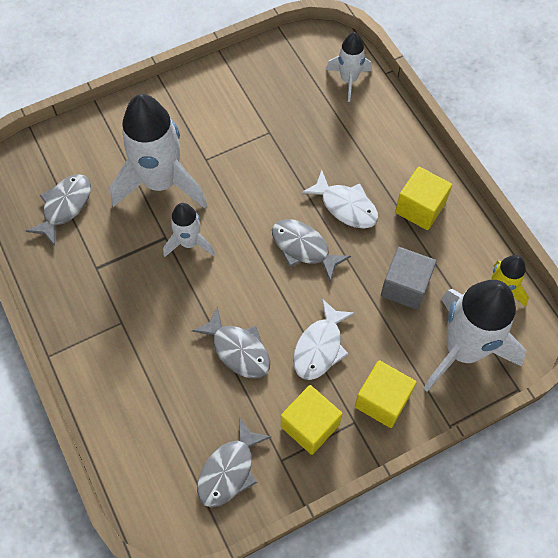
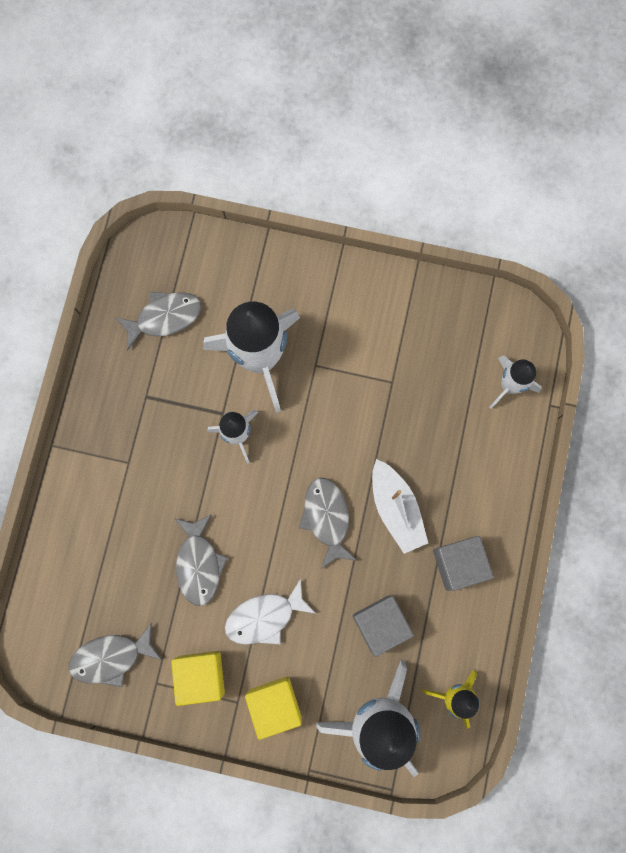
camera: 40 degrees right, 15 degrees up
white fish [301,170,378,228] -> white boat [372,459,428,554]
yellow cube [395,167,452,230] -> grey cube [433,536,493,591]

